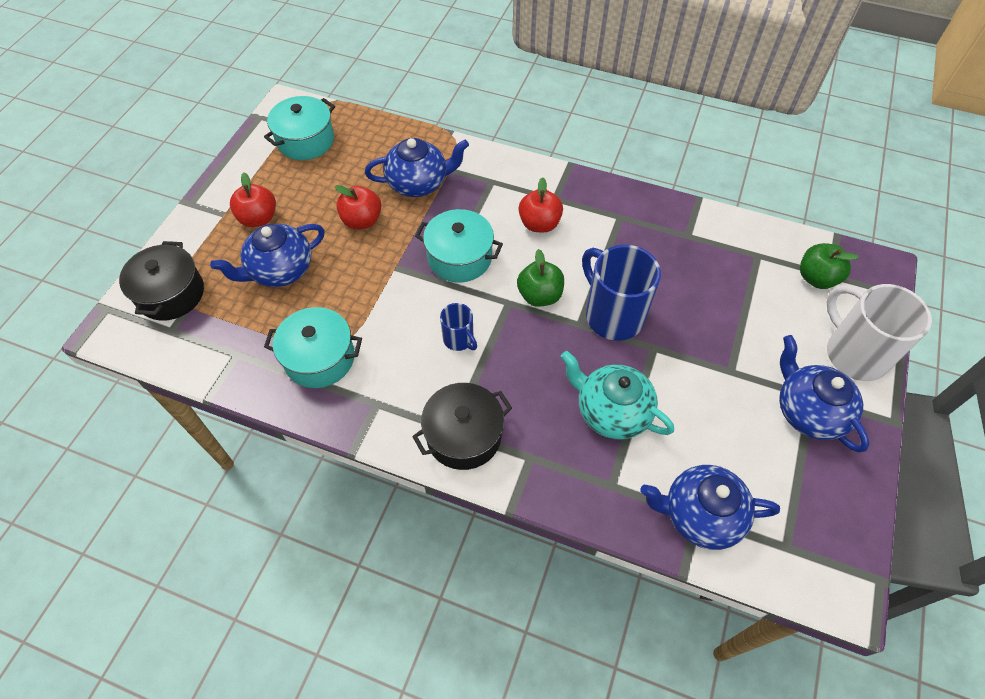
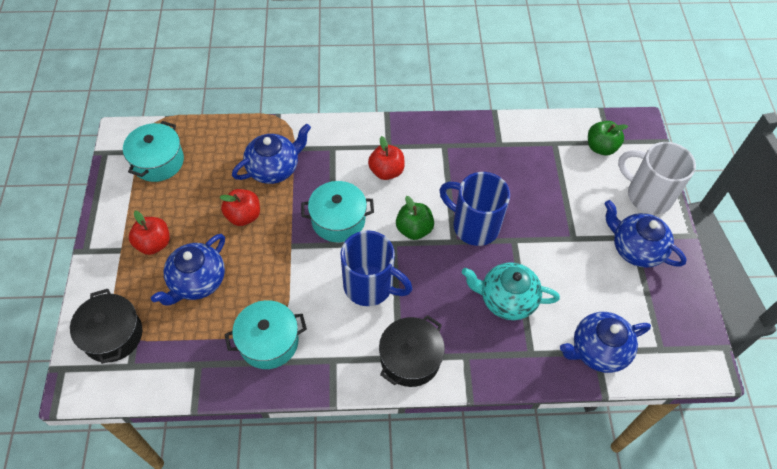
camera: 25 degrees left, 0 degrees up
blue mug [440,303,477,351] -> blue mug [340,231,412,306], size x1.96

